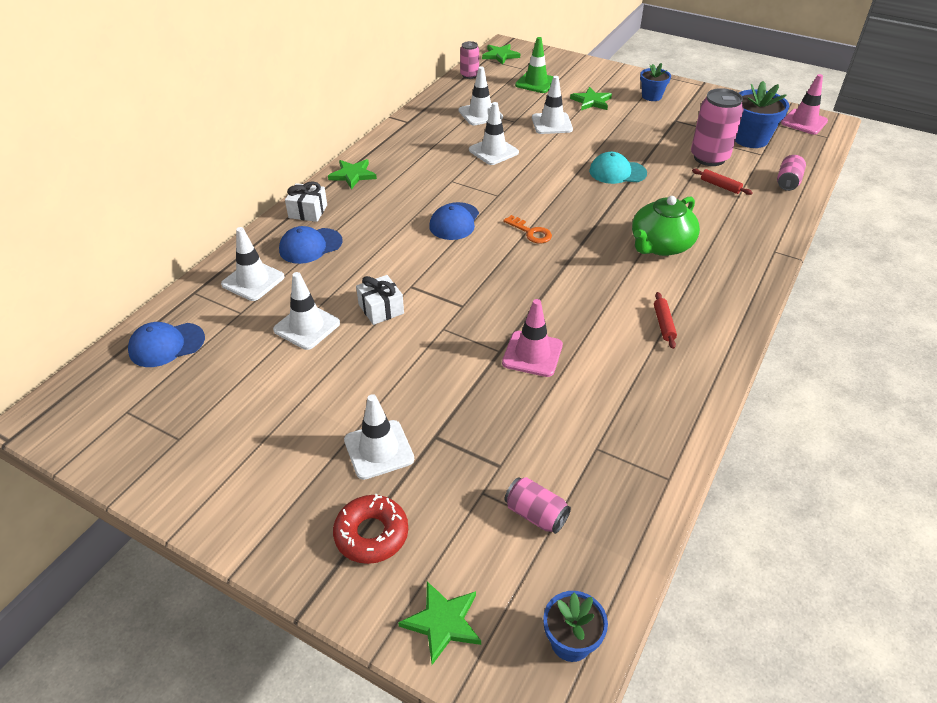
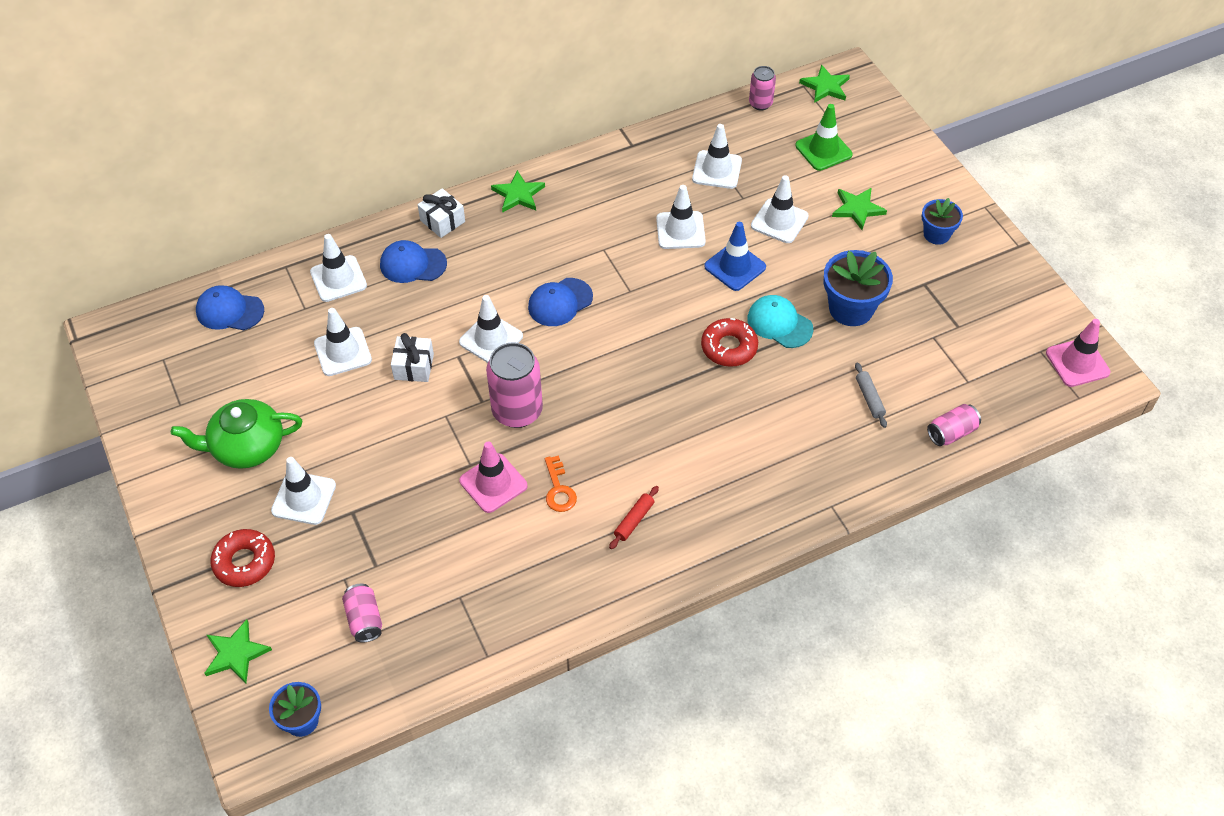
camera: 35 degrees right, 10 degrees up
orange key [503,215,552,243] -> orange key moved to [545,455,577,512]
green teapot [632,196,700,256] -> green teapot moved to [171,399,302,469]
pink can [691,88,744,166] -> pink can moved to [486,342,543,428]
red rolling pin [692,169,753,195] -> grey rolling pin [855,363,887,428]
blue flower pot [735,81,789,148] -> blue flower pot moved to [823,250,893,326]
none -> white traffic cone [459,295,523,363]
none -> red donut [701,318,758,367]
none -> blue traffic cone [704,222,766,291]

